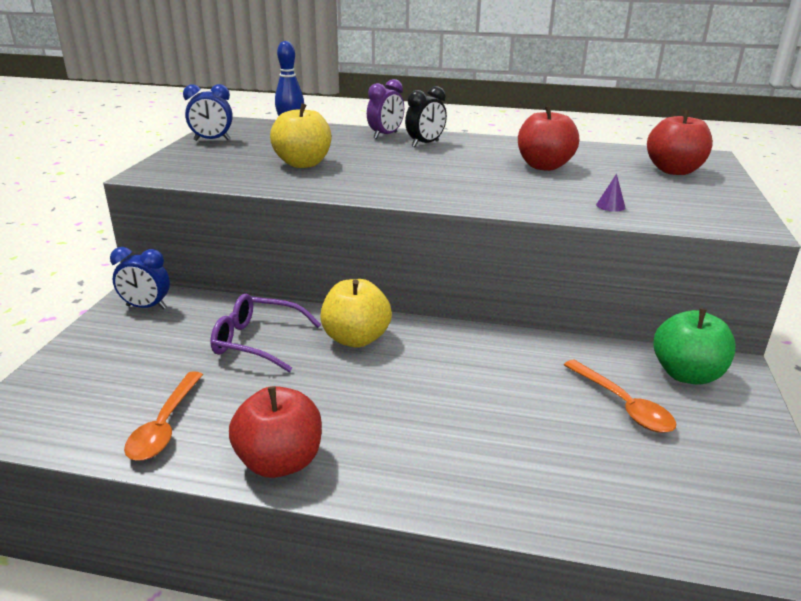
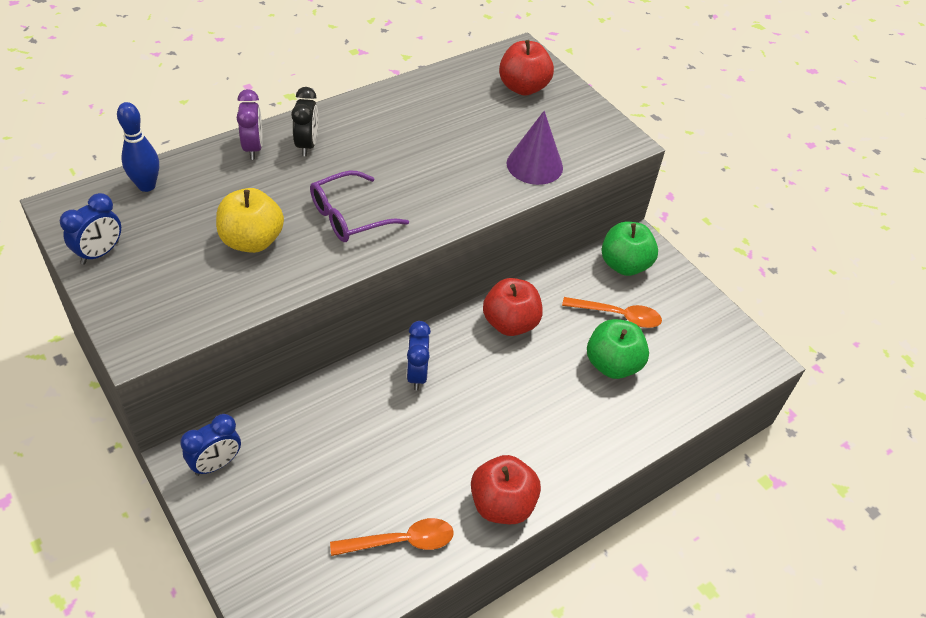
camera: 50 degrees left, 20 degrees up
orange spoon [124,371,203,461] -> orange spoon turned 60 degrees counterclockwise [330,518,454,556]
purple glasses [210,294,321,372] -> purple glasses moved to [310,170,409,242]
yellow apple [320,279,392,348] -> blue clock [406,321,431,390]
red apple [518,106,579,171] -> red apple moved to [483,278,543,336]
purple cone [596,174,625,212] -> purple cone [507,111,563,185], size x2.38
none -> green apple [587,319,649,379]

